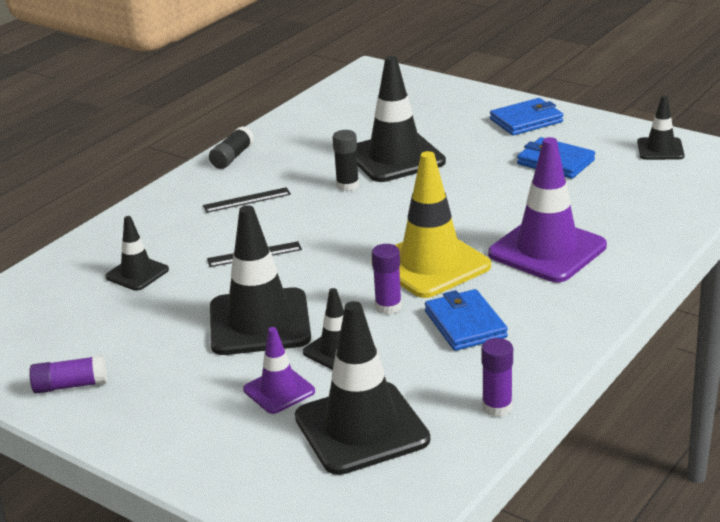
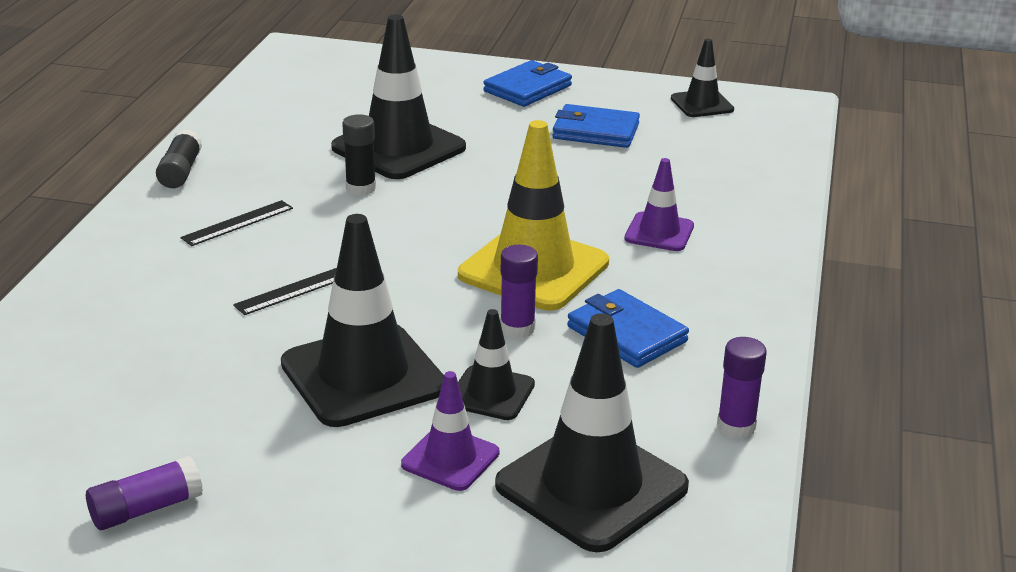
camera: 25 degrees left, 0 degrees up
black traffic cone [105,216,169,291] -> none
purple traffic cone [488,137,607,282] -> purple traffic cone [624,158,694,251], size x0.53

